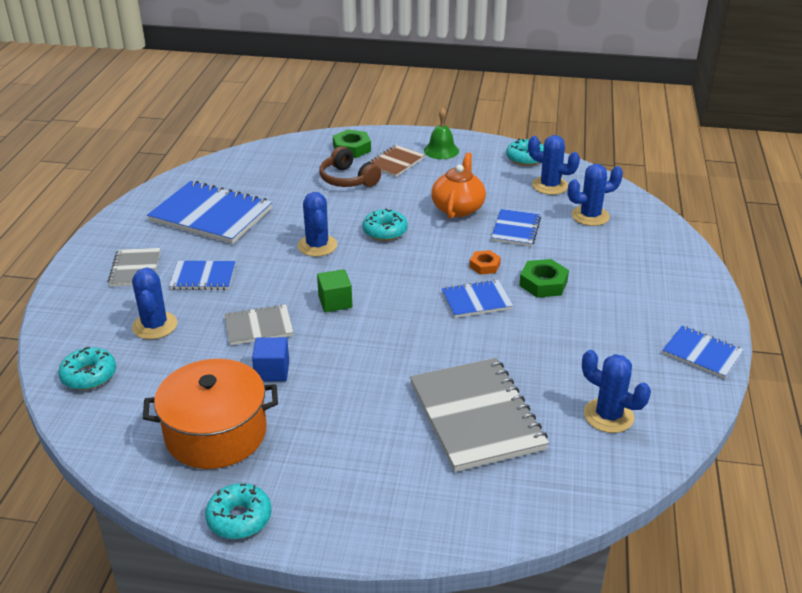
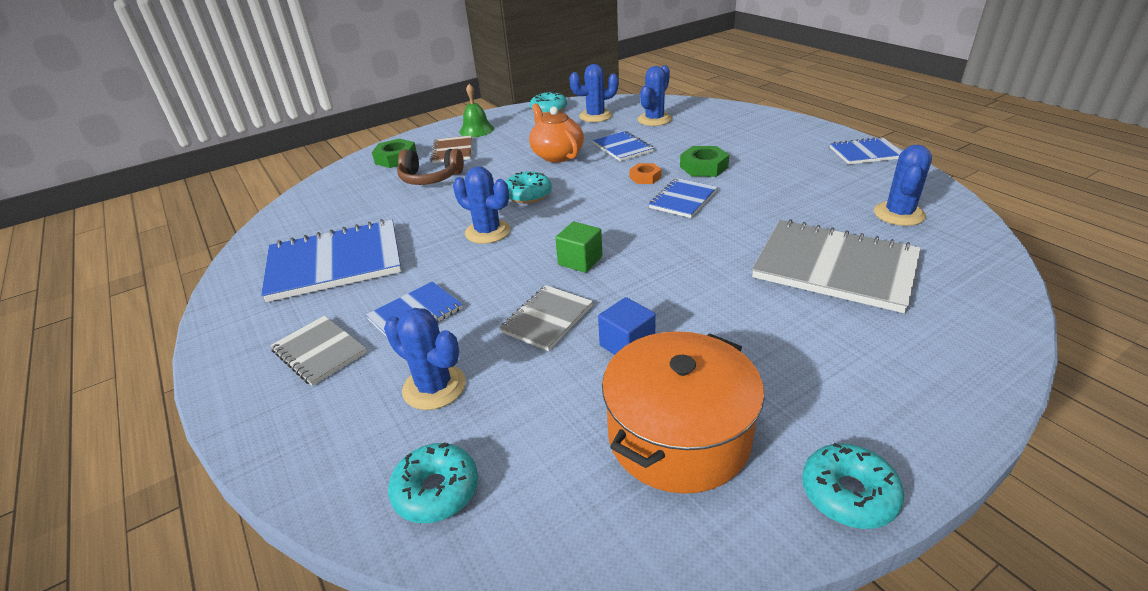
camera: 40 degrees left, 0 degrees up
blue cactus [582,350,651,433] -> blue cactus turned 60 degrees counterclockwise [874,145,932,226]

